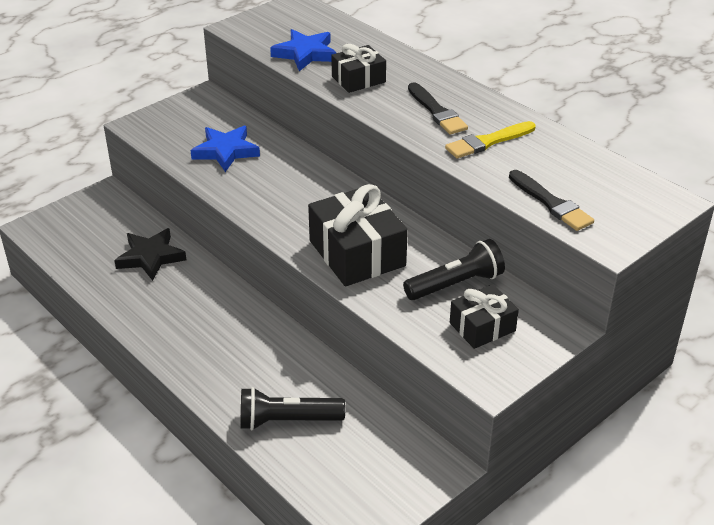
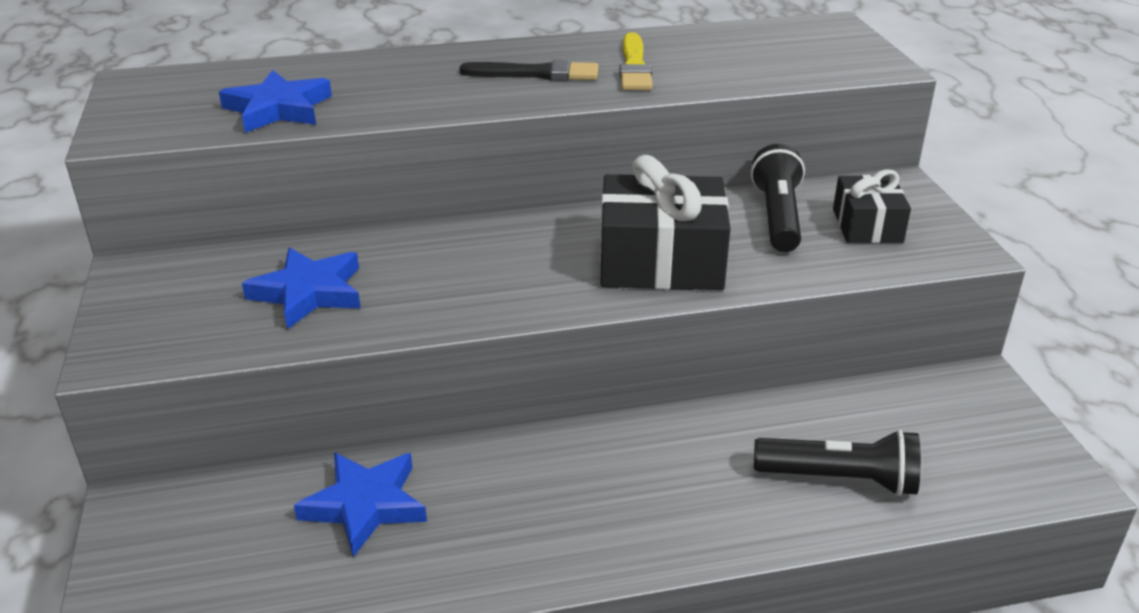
camera: 60 degrees left, 5 degrees down
black star [114,228,186,281] -> blue star [294,452,427,557]
black flashlight [241,387,345,430] -> black flashlight turned 105 degrees counterclockwise [754,429,921,496]
black gift [331,44,386,93] -> none
black brush [509,170,594,231] -> none

